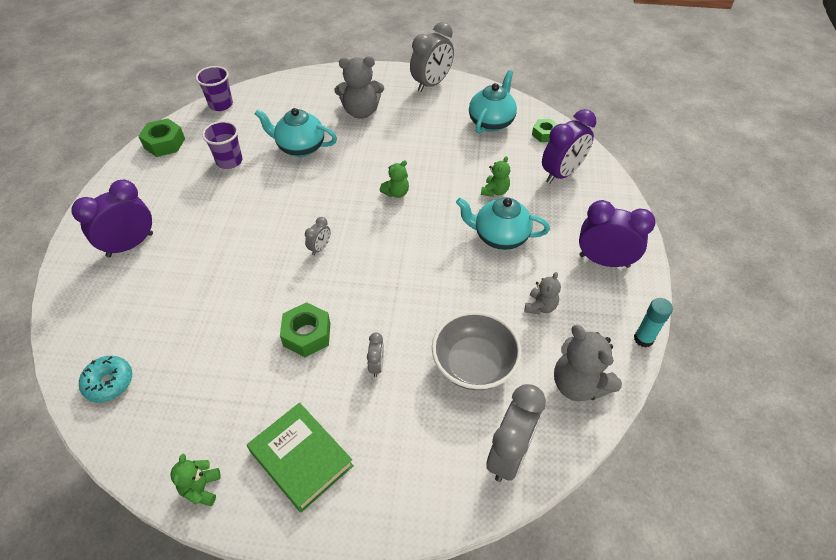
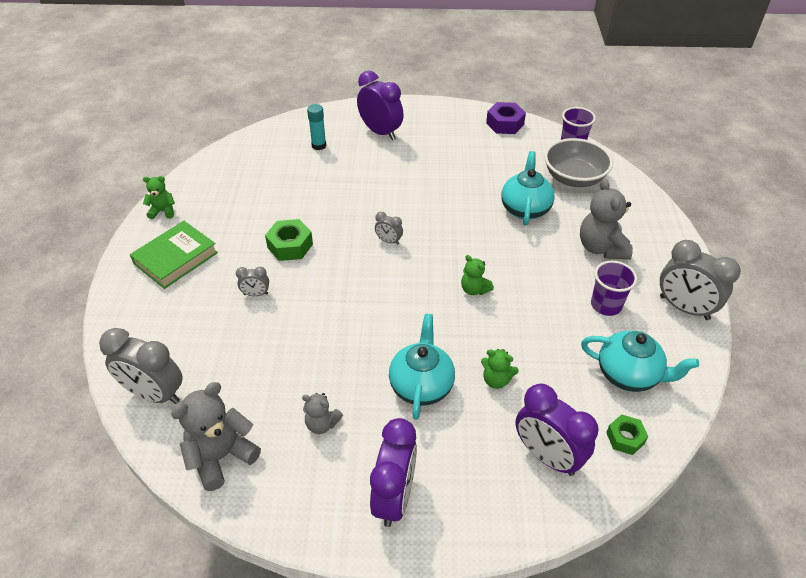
camera: 85 degrees right, 5 degrees down
turquoise donut [79,356,132,403] -> none
green nut [138,118,185,157] -> purple nut [486,102,526,134]
purple cup [202,121,242,169] -> purple cup moved to [591,261,637,316]
grey bowl [432,311,522,390] -> grey bowl moved to [544,138,613,187]
turquoise glue stick [634,298,673,348] -> turquoise glue stick moved to [307,104,326,150]

